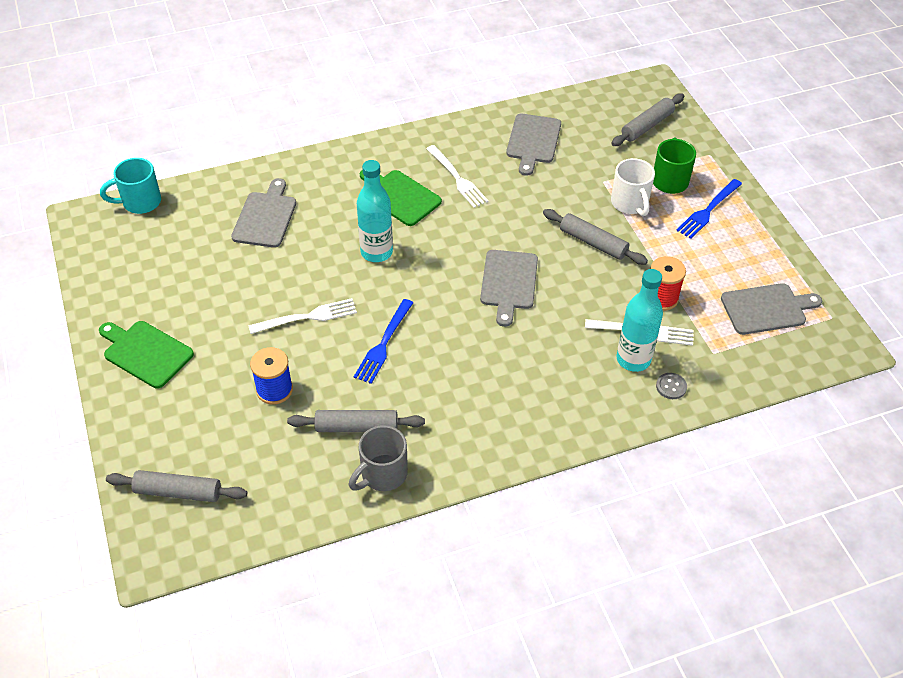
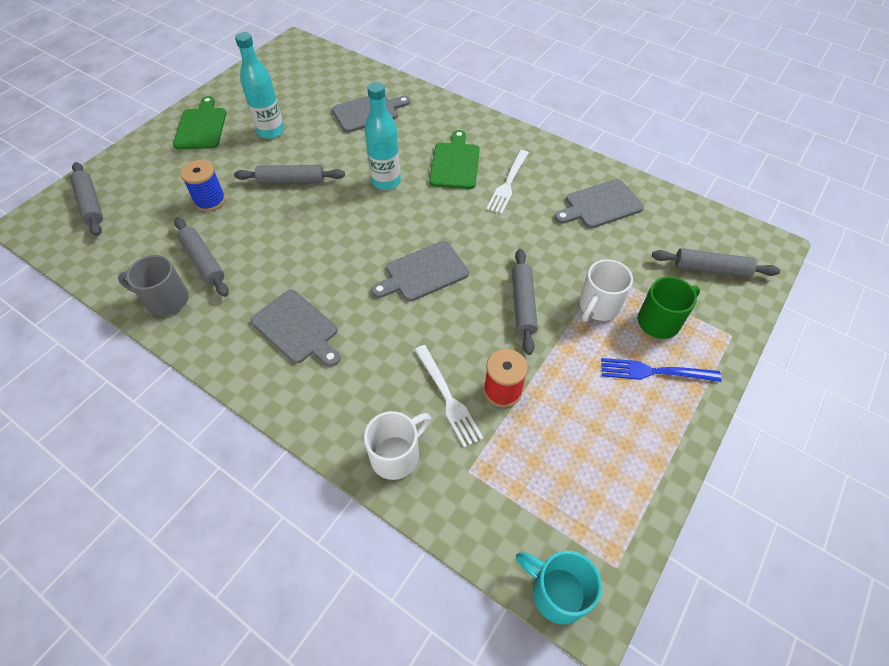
camera: 55 degrees right, 5 degrees up
turquoise mug [100,158,161,214] -> turquoise mug moved to [516,551,602,625]
white fork [248,298,357,334] -> grey rolling pin [234,165,345,184]
blue fork [354,299,413,384] -> none
turquoise bottle [617,269,663,372] -> turquoise bottle moved to [235,32,284,139]
grey button [656,373,687,399] -> white mug [364,411,431,480]
grey cutting board [721,283,822,335] -> grey cutting board moved to [251,290,340,367]

